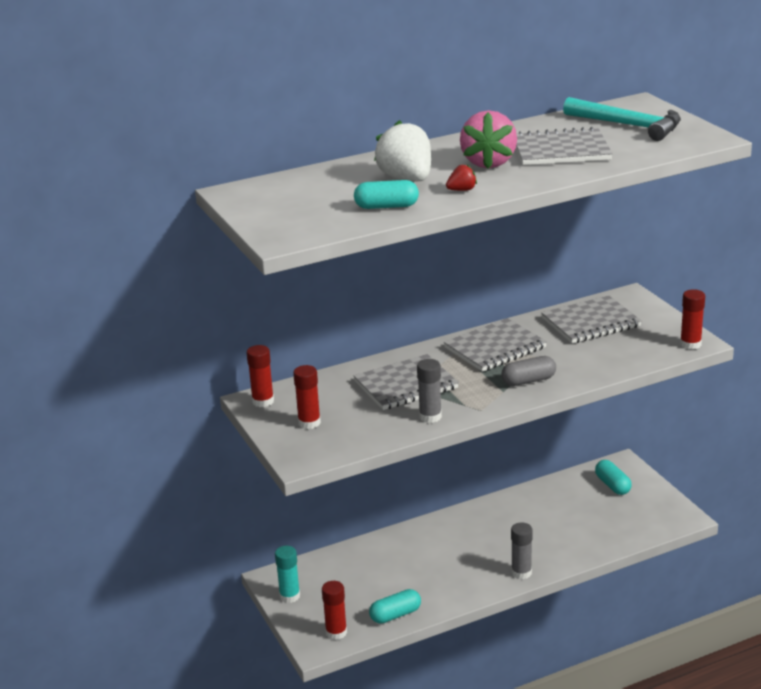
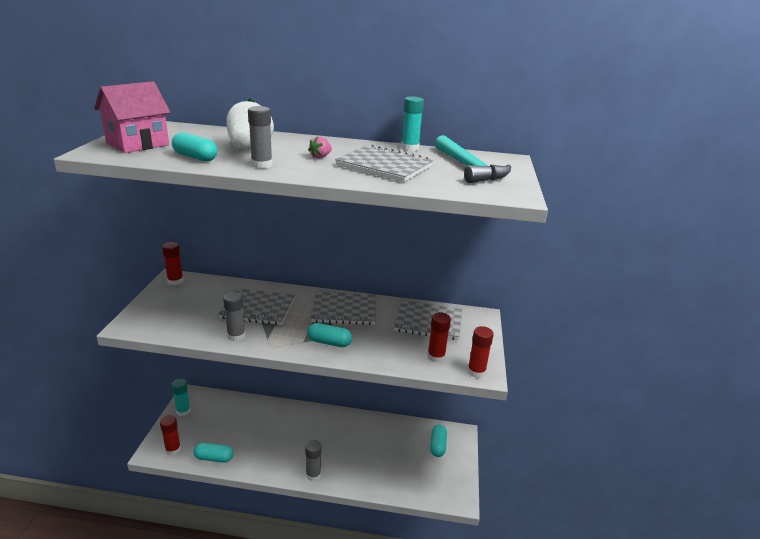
camera: 30 degrees right, 0 degrees up
red glue stick [293,365,321,429] -> red glue stick moved to [428,312,451,363]
red strawberry [446,164,477,191] -> grey glue stick [248,106,273,169]
pink strawberry [460,110,517,169] -> pink strawberry [308,136,332,159], size x0.45
grey capsule [501,356,556,386] -> turquoise capsule [307,323,352,347]
none -> pink house [94,81,171,153]
none -> turquoise glue stick [401,96,424,151]

